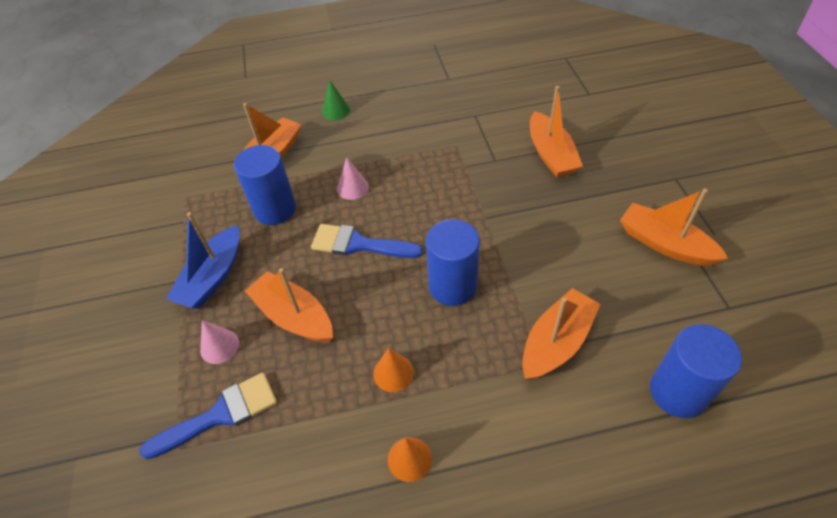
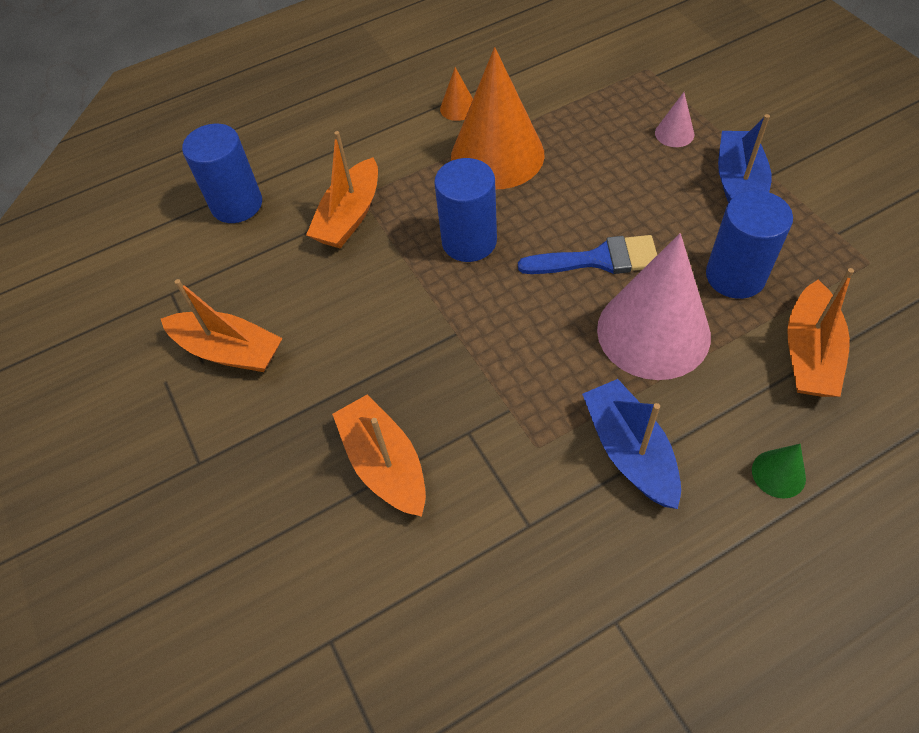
camera: 165 degrees right, 5 degrees up
blue brush [139,373,277,459] -> none
orange boat [245,268,333,342] -> none
pink cone [337,157,369,200] -> pink cone [597,233,711,380], size x2.42
orange cone [373,348,414,392] -> orange cone [451,47,545,189], size x2.42
none -> blue boat [582,379,681,509]

